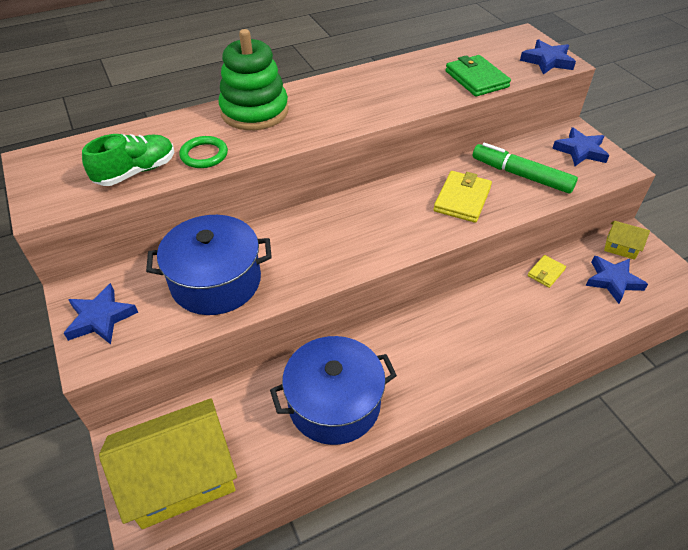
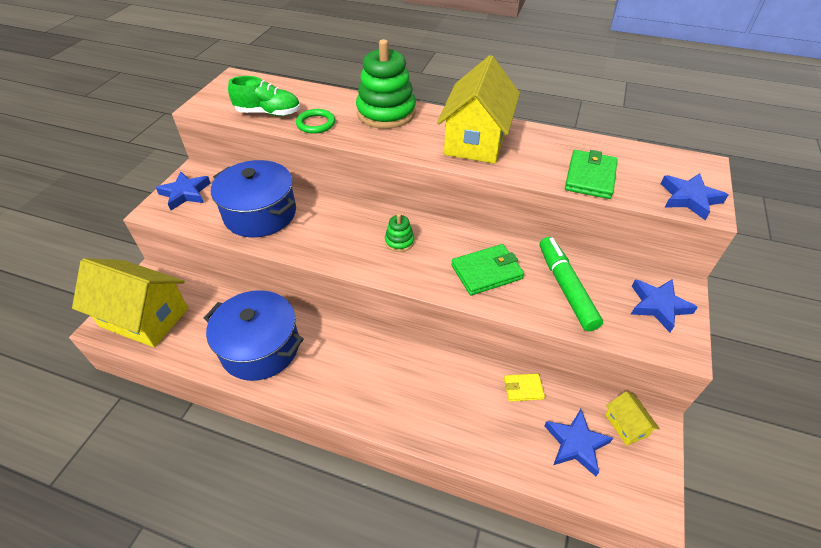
camera: 45 degrees right, 0 degrees up
yellow wallet [434,171,492,223] -> green wallet [451,244,524,295]
none -> green stacking toy [385,214,414,252]
none -> yellow house [437,55,520,164]

